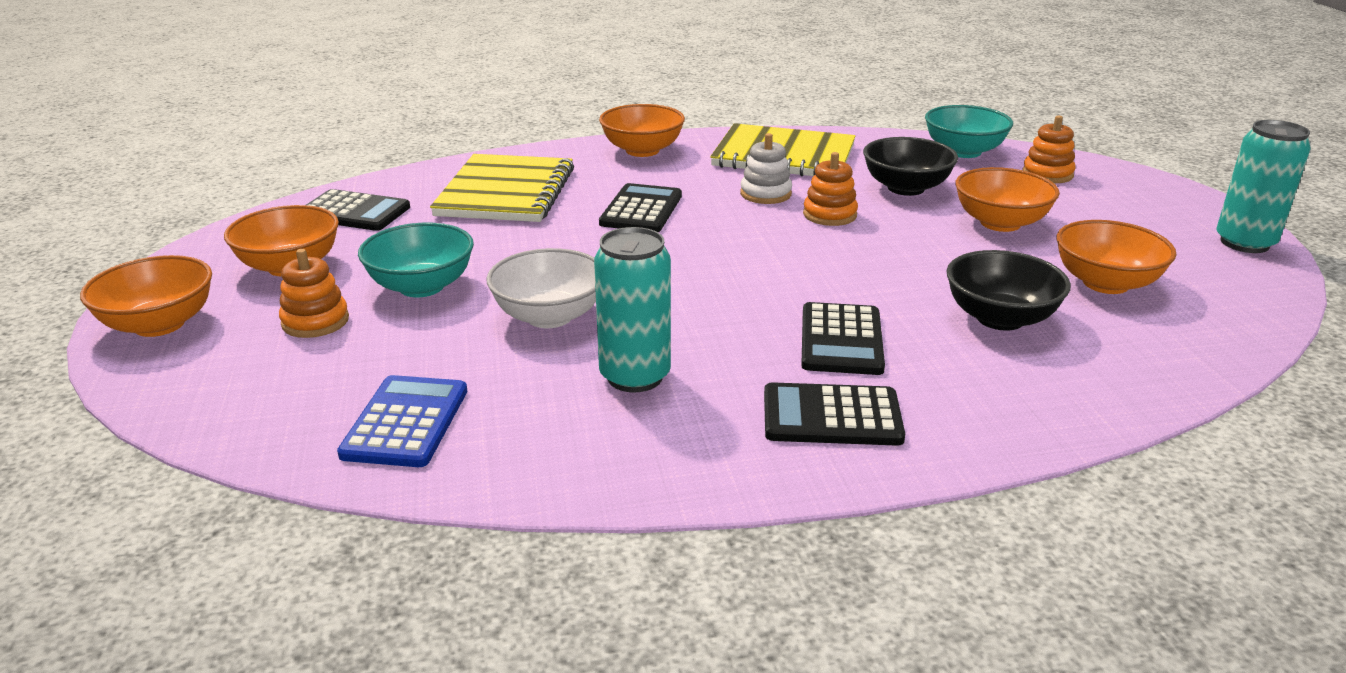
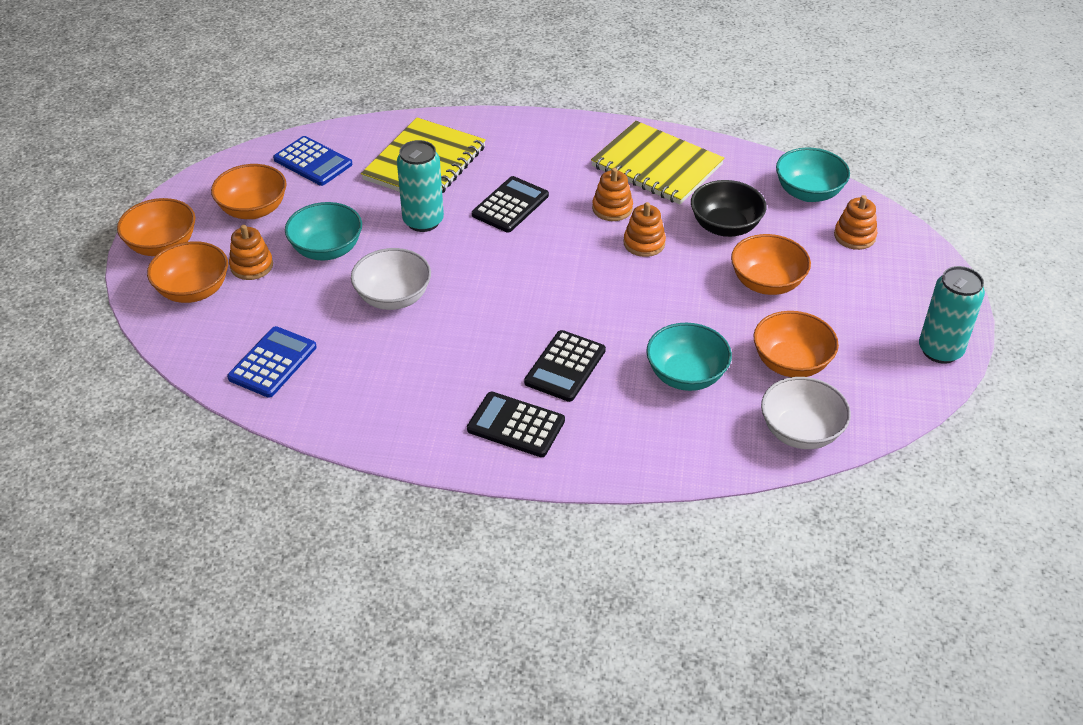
camera: 20 degrees right, 15 degrees up
black calculator [306,189,410,231] -> blue calculator [273,136,352,186]
turquoise can [594,227,671,392] -> turquoise can moved to [397,140,444,232]
orange bowl [599,104,685,157] -> orange bowl moved to [147,241,228,303]
white stacking toy [740,133,792,204] -> orange stacking toy [592,168,633,221]
black bowl [947,250,1071,331] -> turquoise bowl [646,323,732,391]
none -> white bowl [761,377,851,449]

